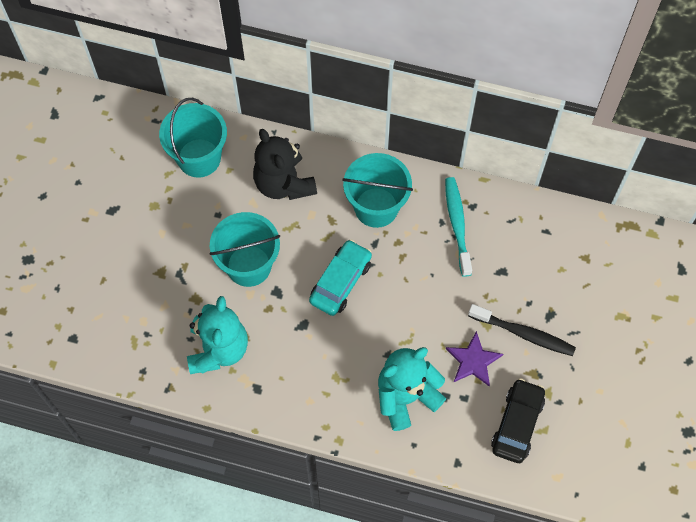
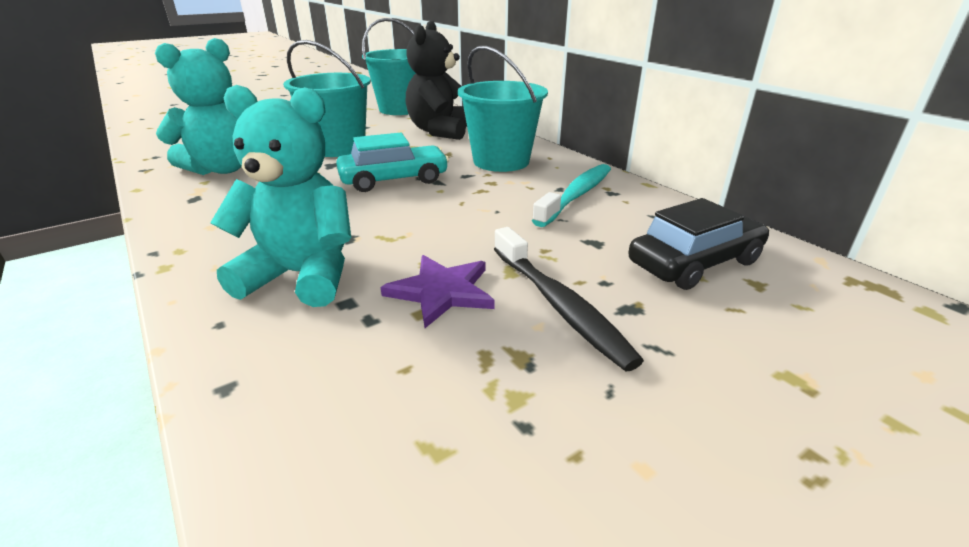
camera: 40 degrees right, 35 degrees down
black car [491,378,545,463] -> black car moved to [628,198,769,290]

